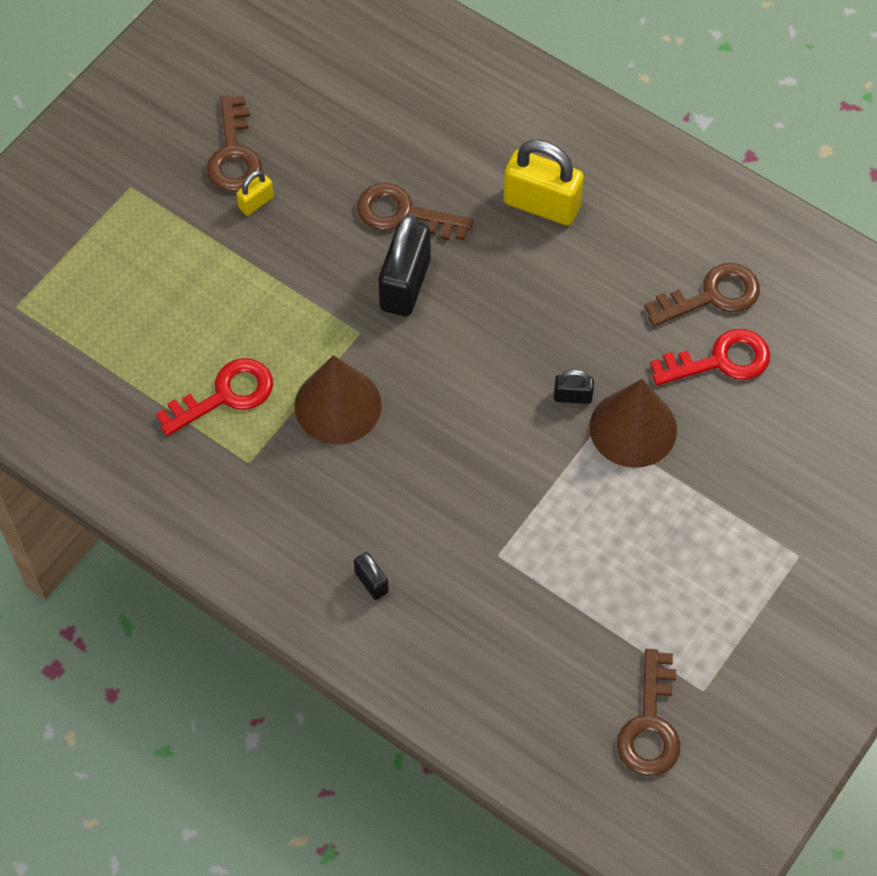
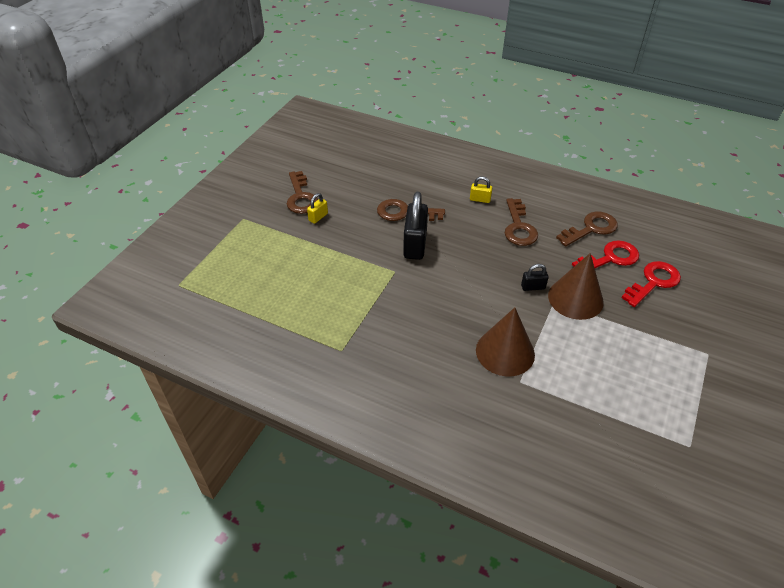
camera: 10 degrees left, 15 degrees down
red key [156,358,273,436] -> red key moved to [621,261,681,307]
brown cone [295,355,382,444] -> brown cone moved to [476,307,535,376]
black padlock [354,552,389,600] -> none
yellow padlock [503,140,584,225] -> yellow padlock [470,177,492,203], size x0.48
brown key [617,649,680,776] -> brown key moved to [505,198,538,246]

